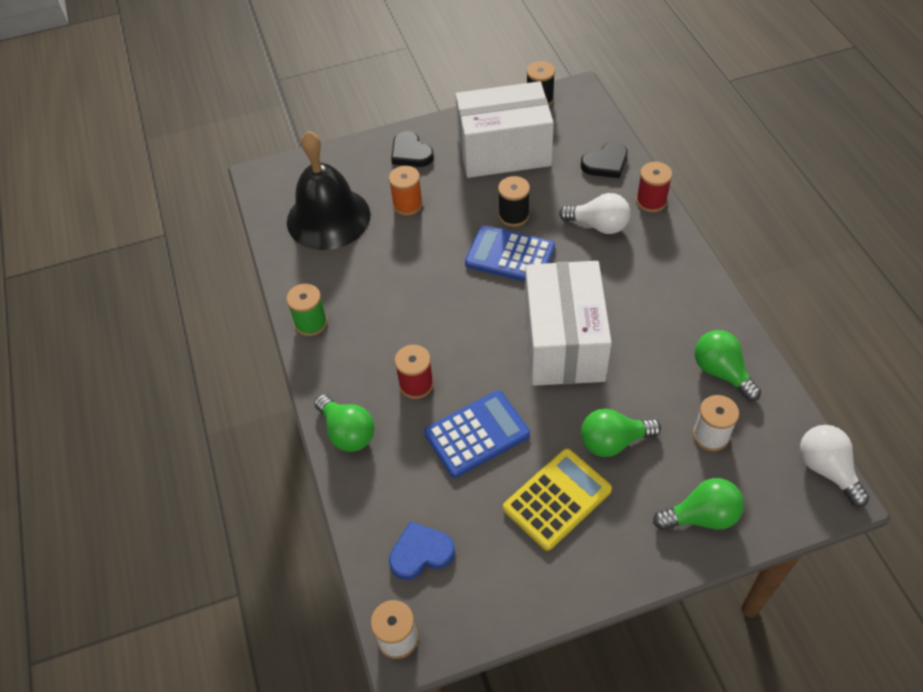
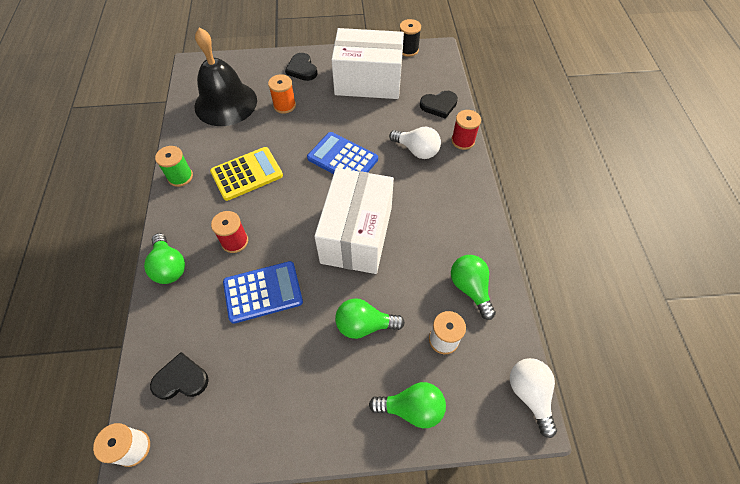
camera: 10 degrees right, 5 degrees up
blue heart [389,521,455,580] -> black heart [150,352,209,400]
black spool [498,176,530,227] -> none
yellow calculator [503,449,612,551] -> yellow calculator moved to [210,147,283,201]

